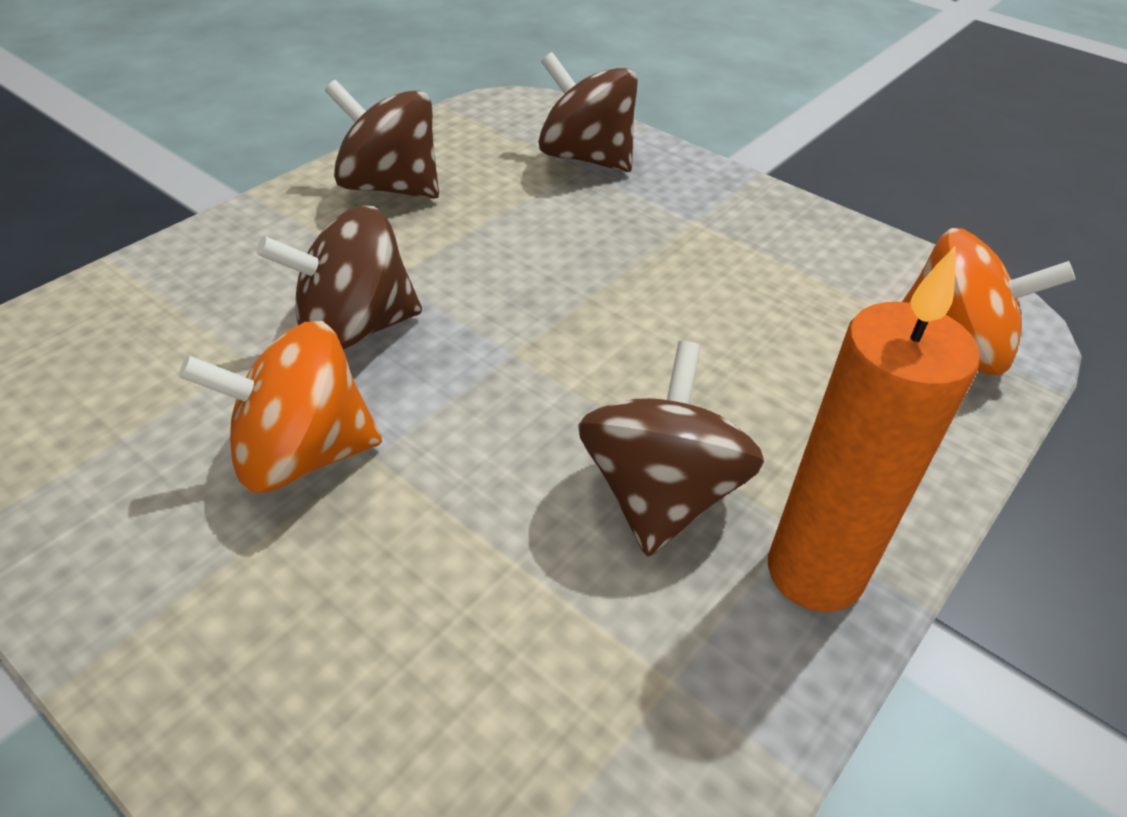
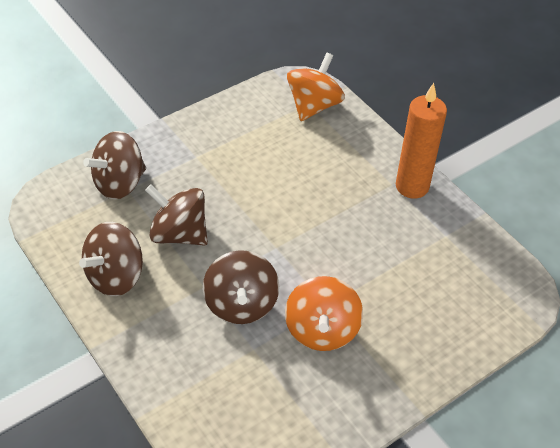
camera: 75 degrees left, 5 degrees up
brown spinning top [578,341,764,557] -> brown spinning top moved to [145,185,208,246]

